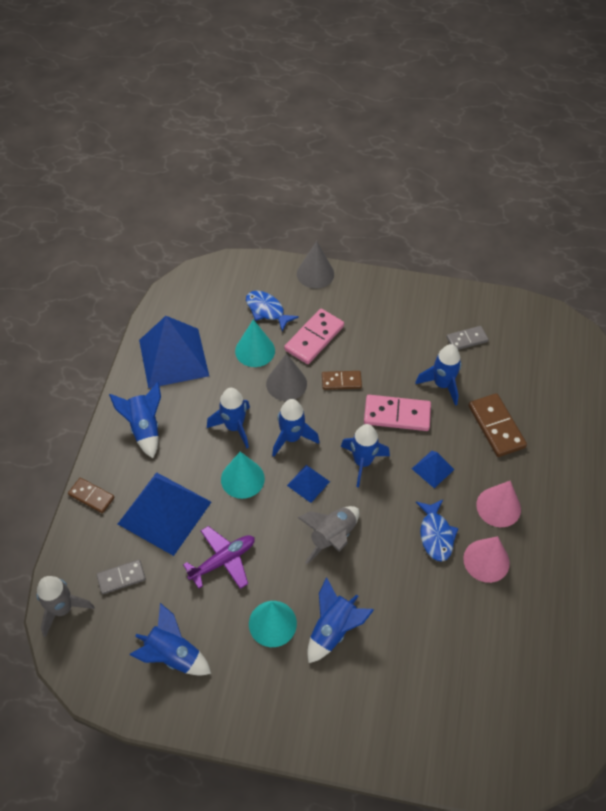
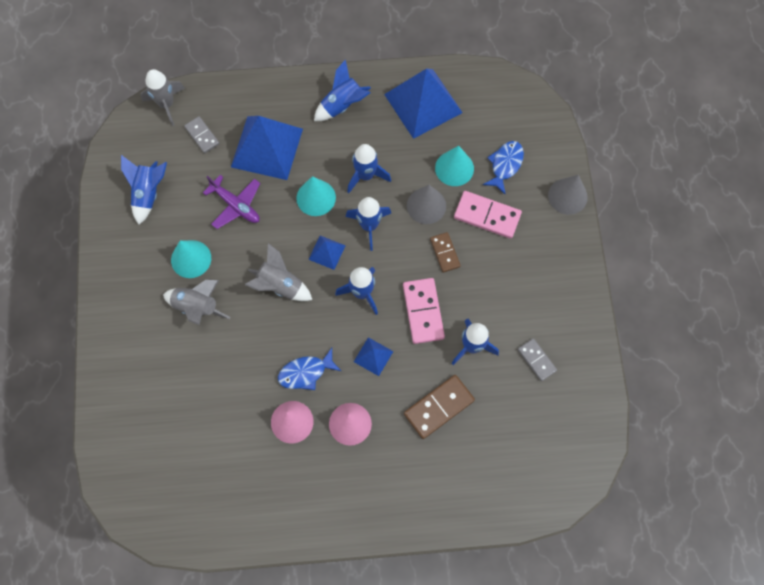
camera: 75 degrees right, 15 degrees up
brown domino [68,478,115,513] -> none
blue rocket [307,577,374,663] -> grey rocket [163,279,230,325]

